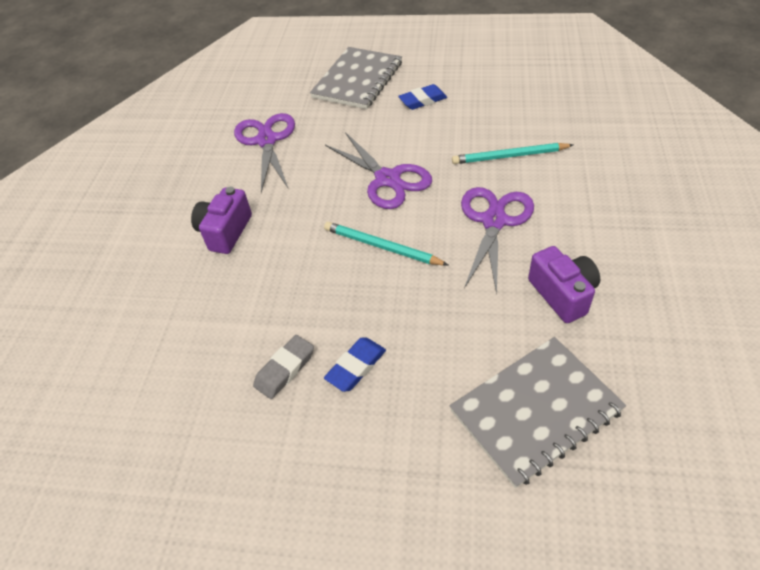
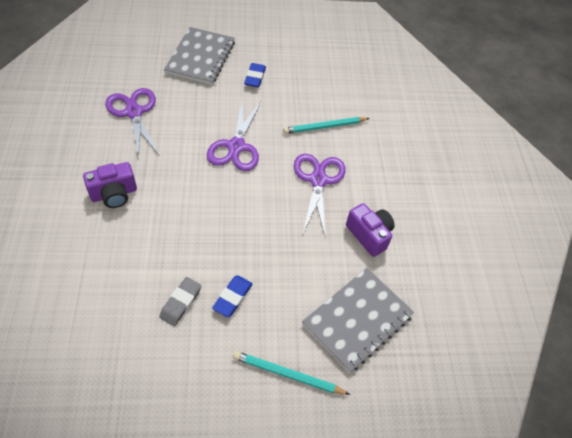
camera: 20 degrees left, 5 degrees up
purple camera [191,187,252,254] -> purple camera turned 120 degrees counterclockwise [83,162,137,208]
turquoise pencil [324,222,448,266] -> turquoise pencil moved to [233,351,350,395]
purple scissors [325,132,432,209] -> purple scissors turned 60 degrees clockwise [207,100,261,171]
blue eraser [398,84,447,110] -> blue eraser turned 45 degrees counterclockwise [244,63,266,87]

